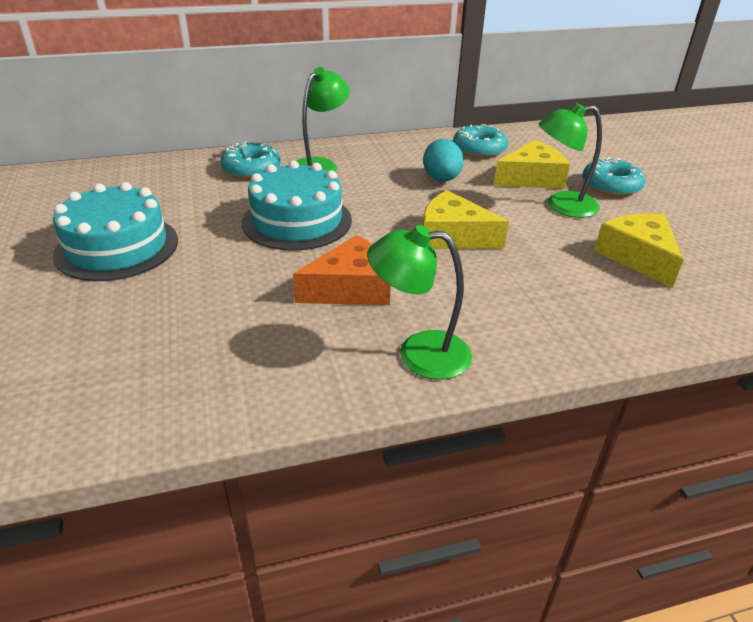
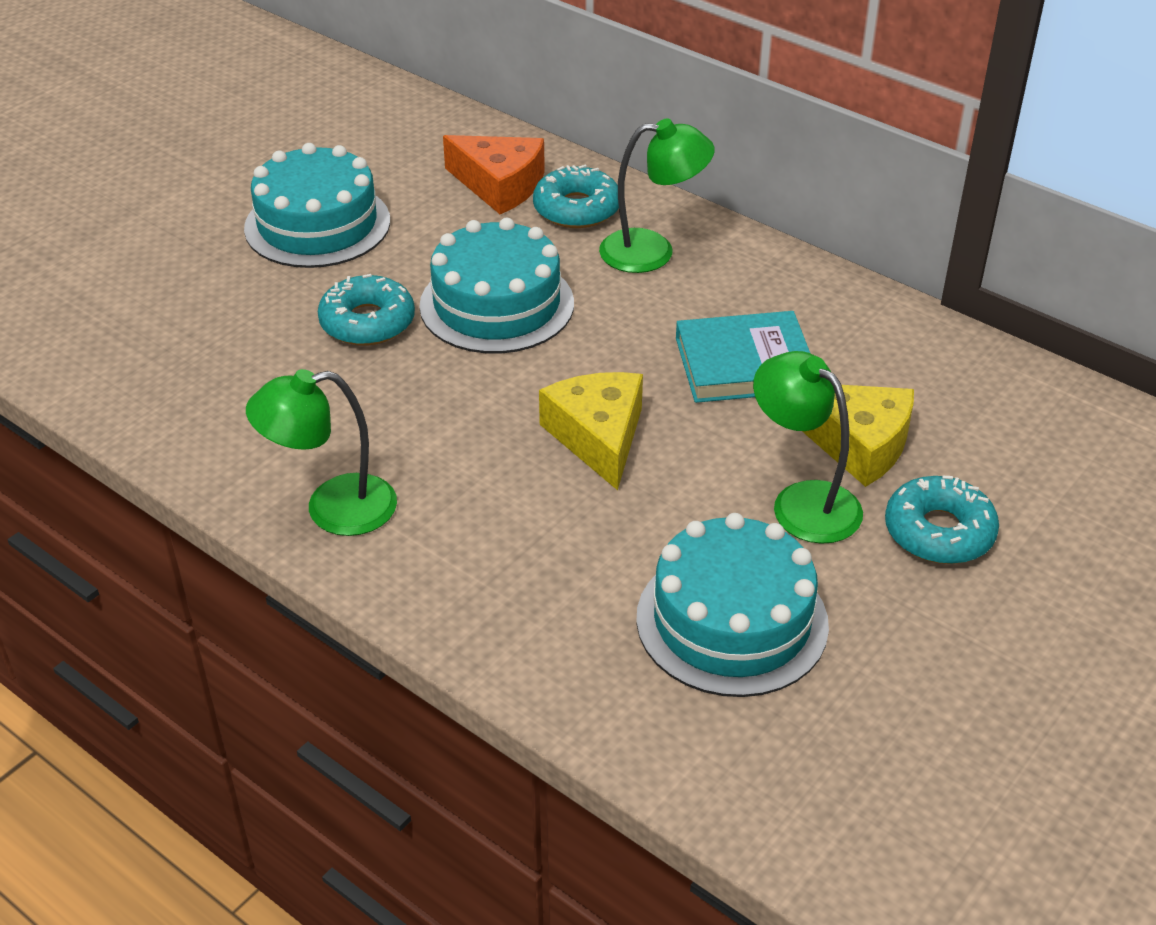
camera: 55 degrees right, 5 degrees up
orange cheese [293,235,391,305] -> orange cheese moved to [443,135,545,214]
green lamp [367,225,472,380] -> green lamp turned 75 degrees counterclockwise [246,369,397,536]
turquoise egg [423,139,464,181] -> turquoise book [676,311,810,403]
turquoise donut [453,124,508,158] -> turquoise donut moved to [318,274,415,346]
yellow cheese [594,213,683,288] -> turquoise cake [636,513,829,697]

